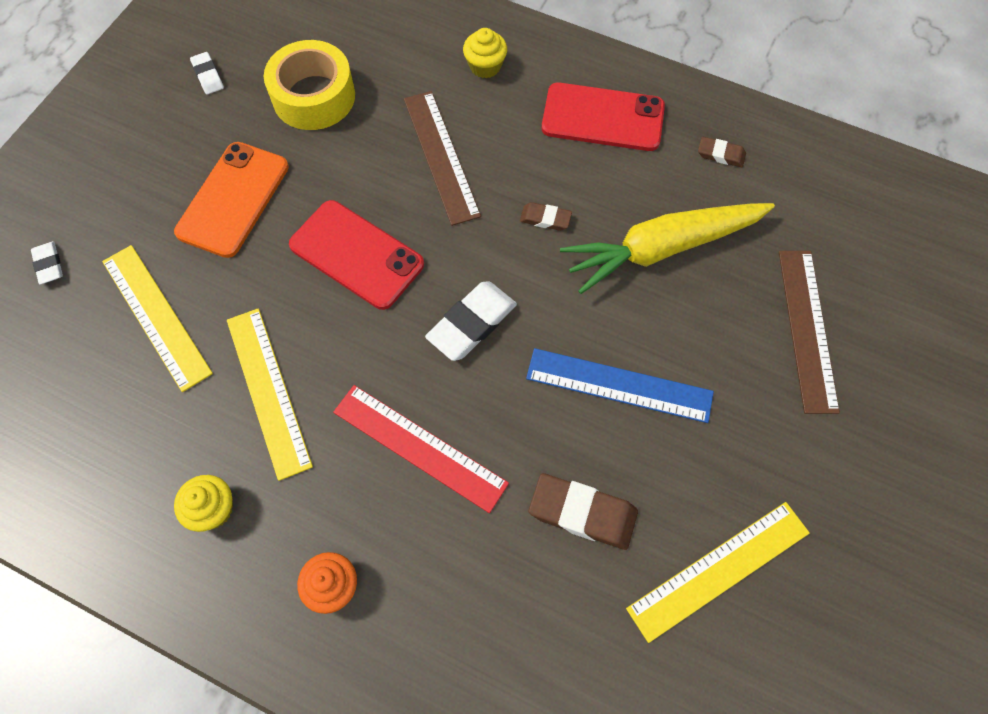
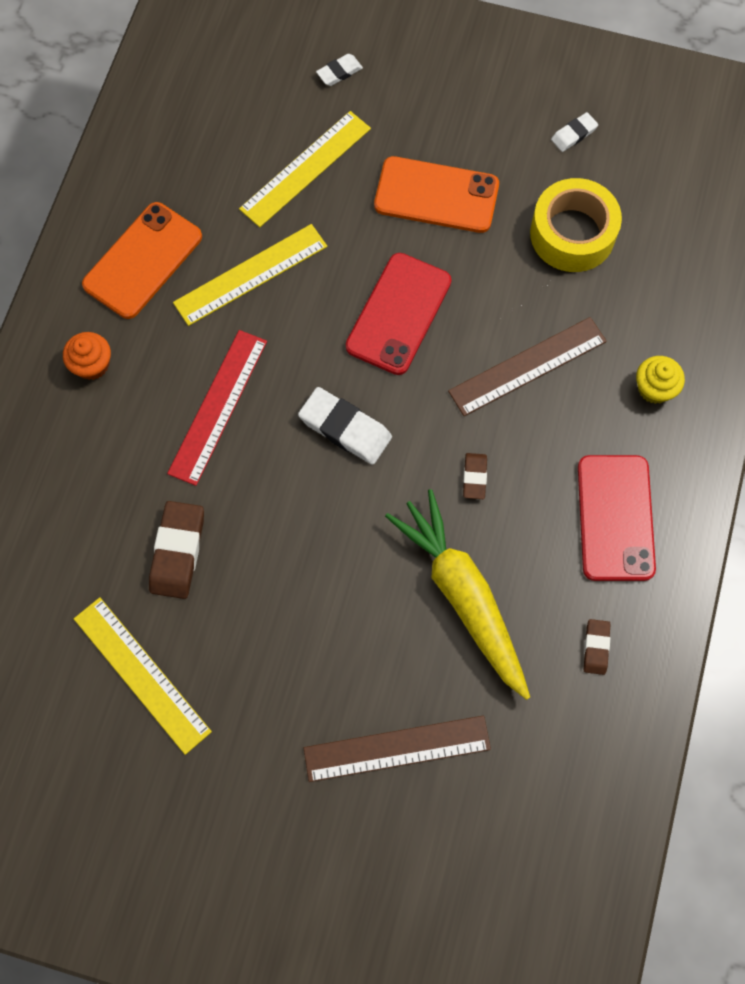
camera: 80 degrees right, 5 degrees up
yellow cupcake [174,475,233,532] -> orange phone [82,202,202,319]
blue ruler [526,348,714,423] -> none

